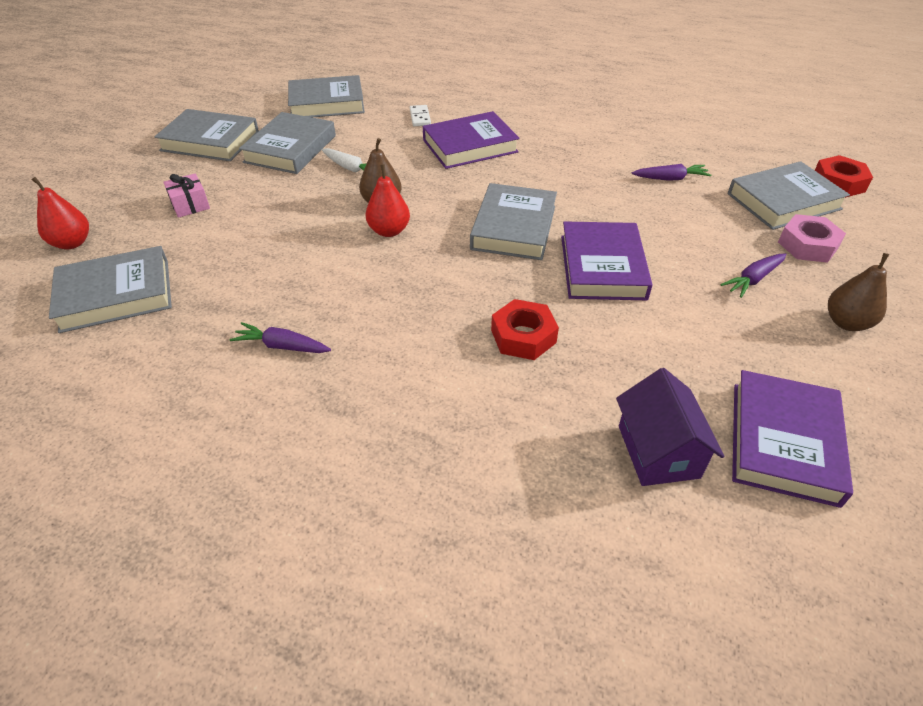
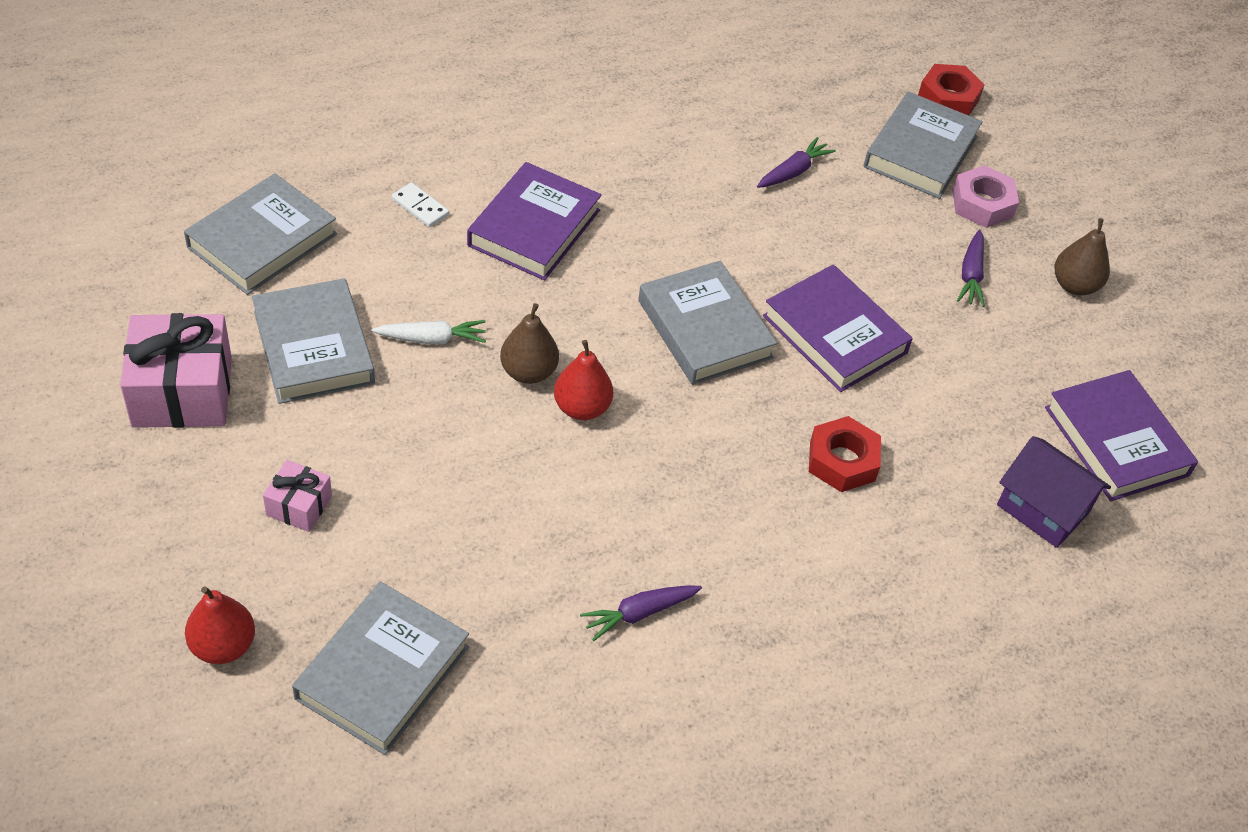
camera: 45 degrees left, 5 degrees up
grey book [154,109,259,161] -> pink gift [120,313,232,428]

